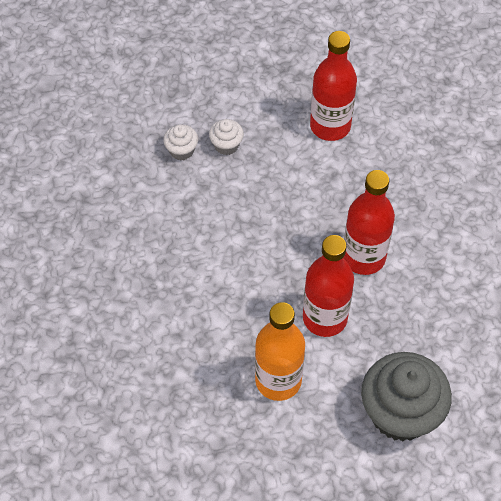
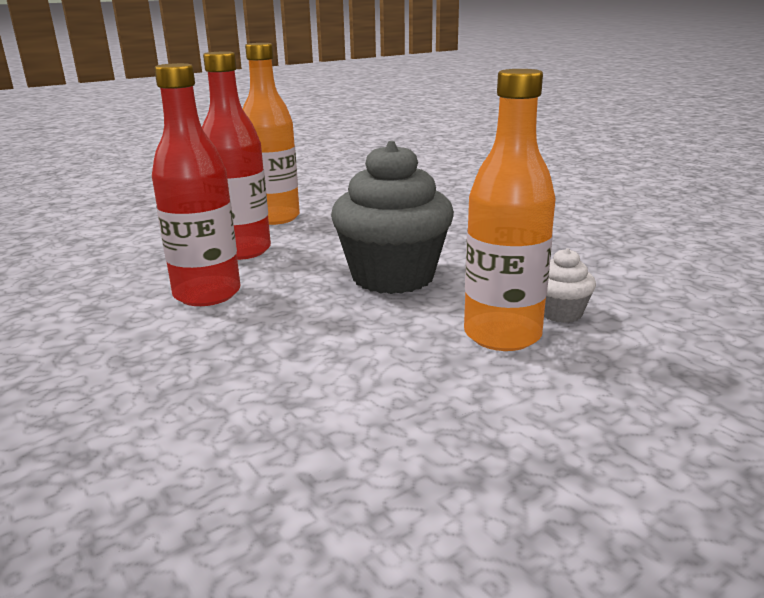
camera: 155 degrees right, 35 degrees down
white cupcake [209,119,244,155] -> orange bottle [464,69,555,351]
red bottle [310,31,357,141] -> none
grey cupcake [361,352,452,441] -> grey cupcake moved to [331,141,454,294]

